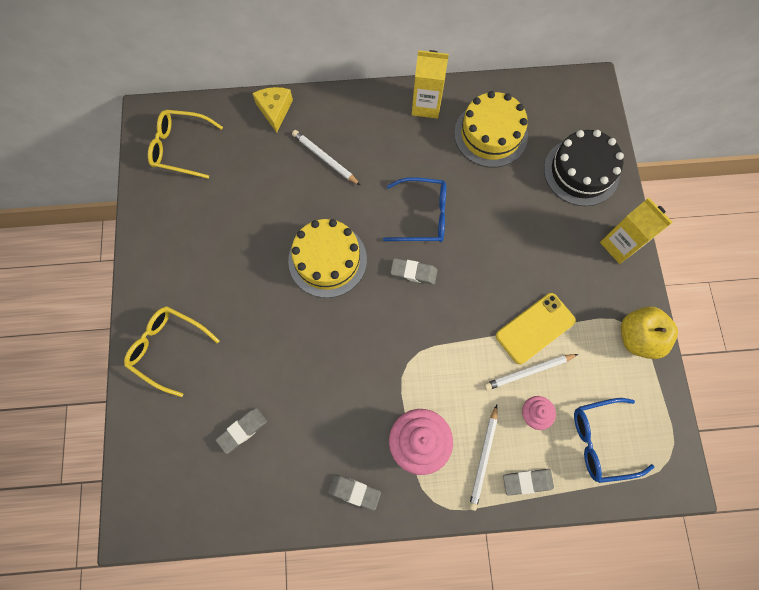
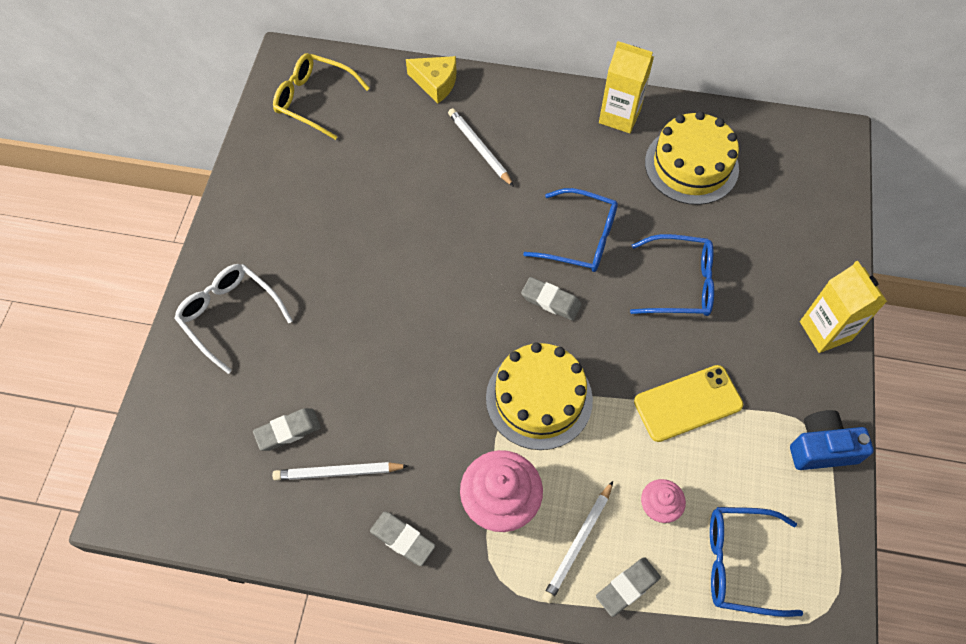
camera: 15 degrees right, 10 degrees down
yellow glasses [124,306,220,397] -> white glasses [174,264,293,374]
yellow cheese [252,87,293,133] -> yellow cheese turned 105 degrees clockwise [406,56,456,104]
yellow cake [288,219,367,298] -> yellow cake moved to [486,342,593,450]
white pencil [484,354,578,391] -> white pencil moved to [272,462,408,480]
grey eraser [503,469,554,496] -> grey eraser turned 45 degrees counterclockwise [596,557,661,617]
black cake [544,130,624,206] -> none
yellow apple [621,306,678,359] -> blue camera [790,410,874,470]
none -> blue glasses [630,234,714,316]

